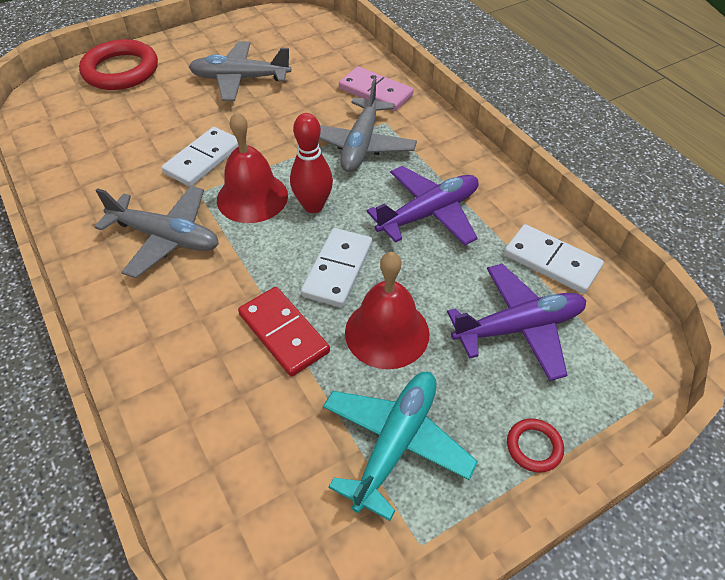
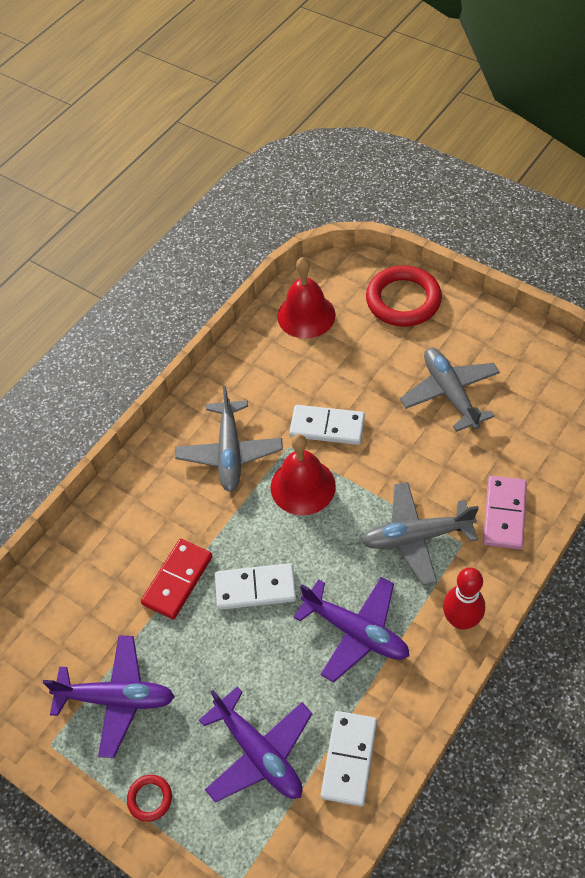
camera: 70 degrees right, 5 degrees up
red bowling pin [290,113,333,213] -> red bowling pin moved to [443,567,485,630]
turquoise plane [323,372,478,521] -> purple plane [43,635,175,758]
red bell [345,252,430,369] -> red bell moved to [277,257,336,339]

